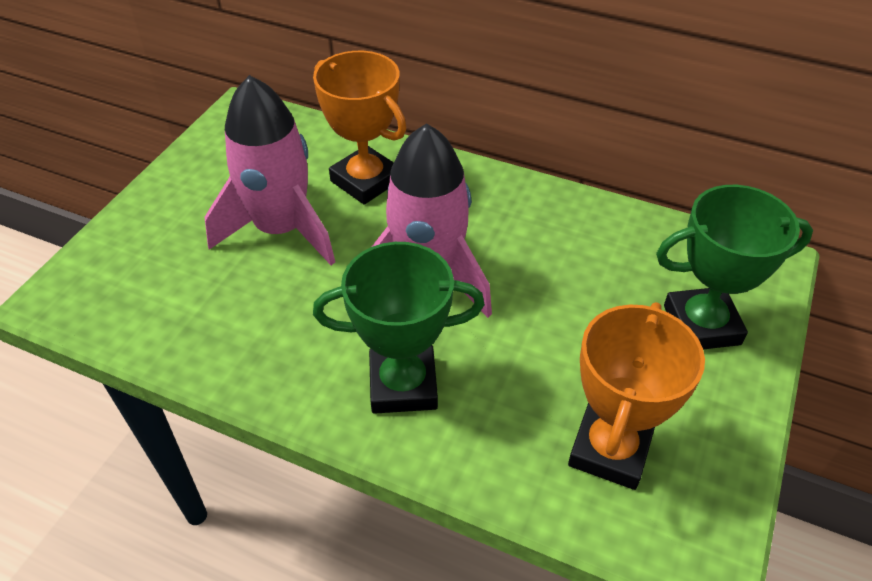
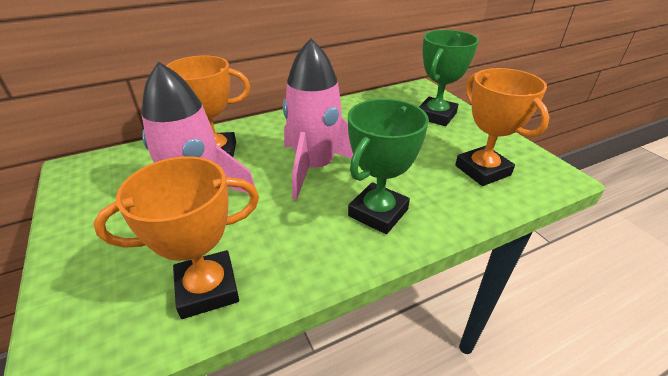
camera: 50 degrees left, 10 degrees down
none -> orange trophy [93,156,259,319]

